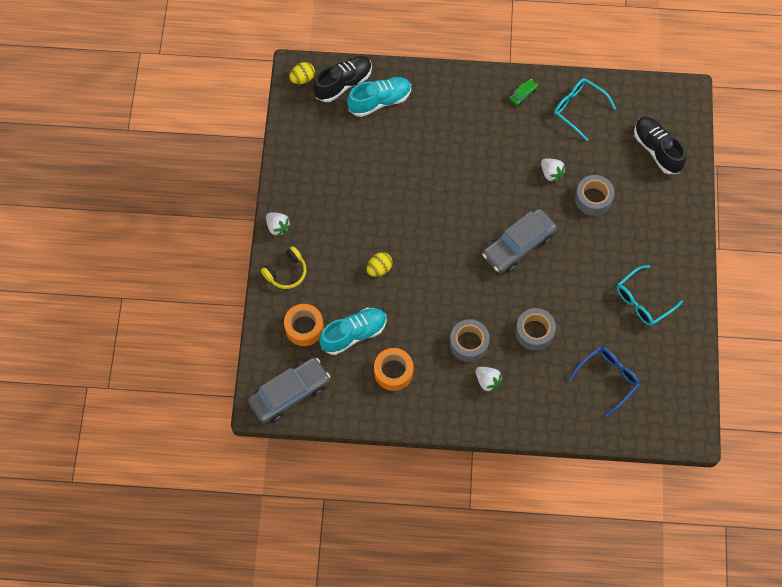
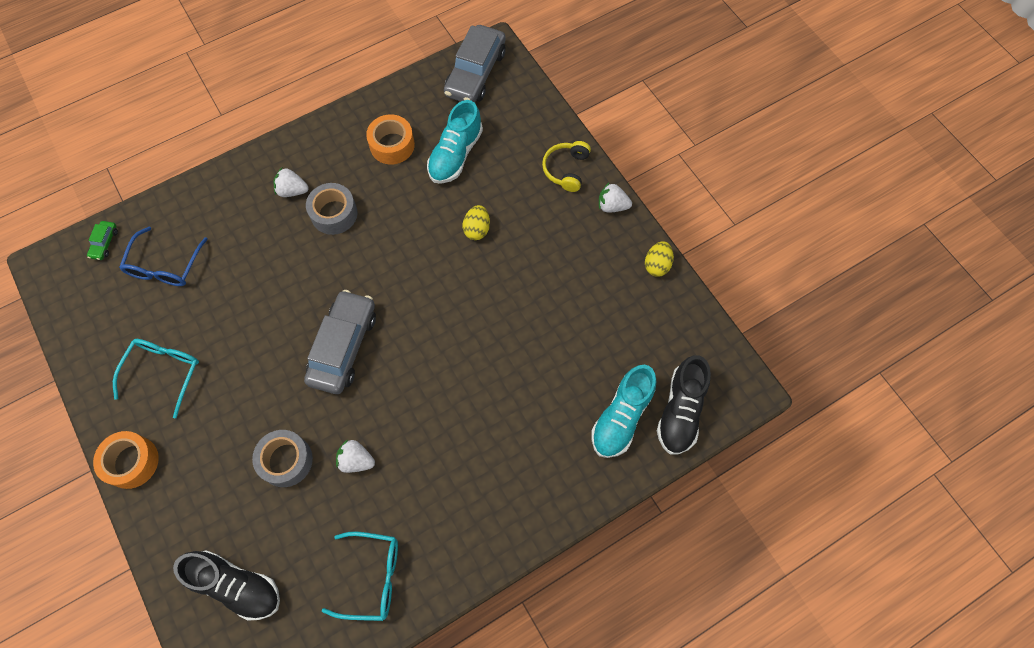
camera: 145 degrees right, 0 degrees up
orange tape [284,304,324,346] -> orange tape moved to [93,431,159,489]
yellow egg [289,62,315,84] -> yellow egg moved to [645,241,674,276]
green car [509,79,538,106] -> green car moved to [87,221,118,260]
grey tape [515,308,556,351] -> none

